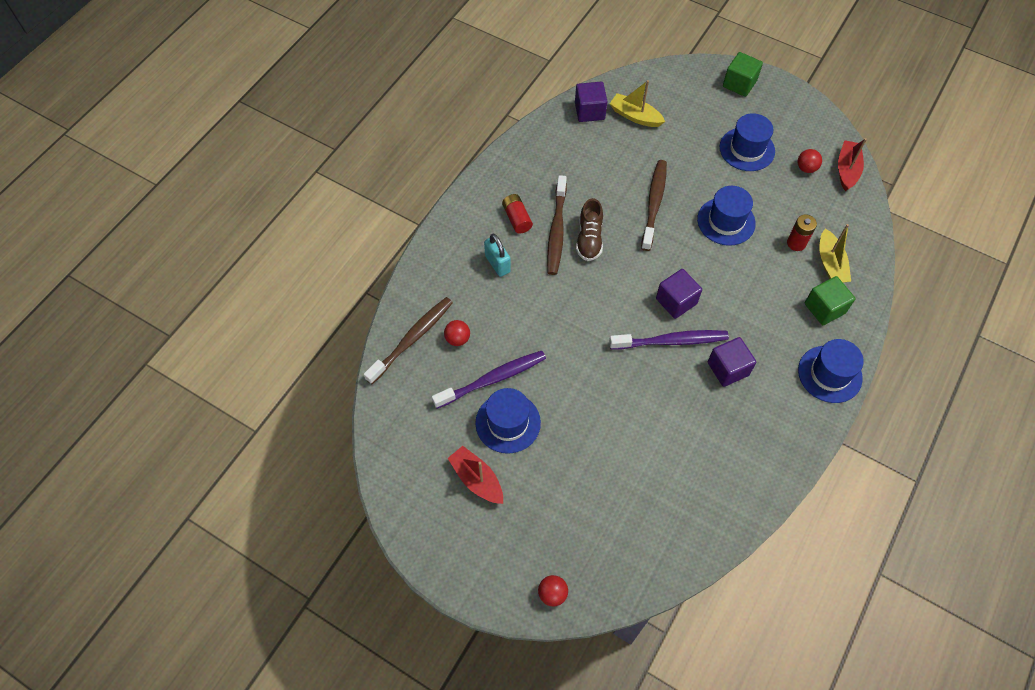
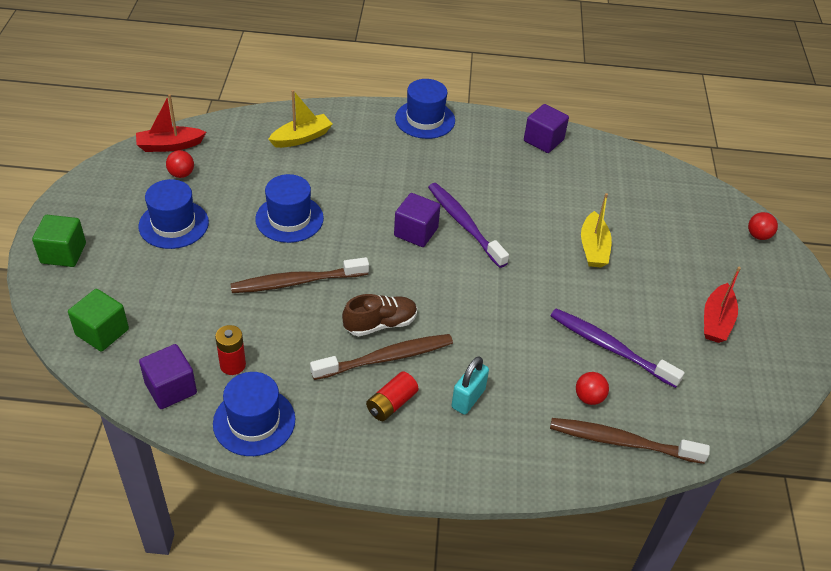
camera: 120 degrees left, 15 degrees down
blue hat [475,388,541,454] -> blue hat moved to [213,372,295,456]
yellow boat [610,80,665,127] -> yellow boat moved to [581,193,612,267]
purple cube [708,337,756,387] -> purple cube moved to [524,104,569,153]
red battery [787,214,817,251] -> red battery moved to [215,325,246,375]
green cube [805,276,856,325] -> green cube moved to [68,289,129,352]

